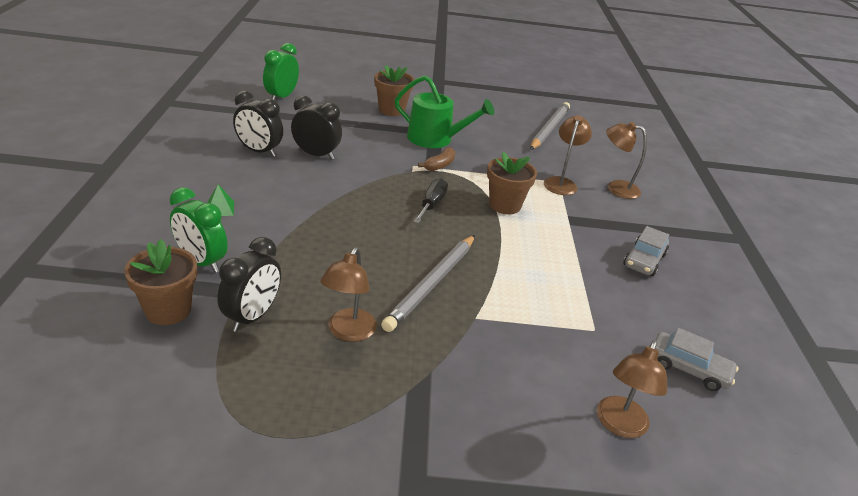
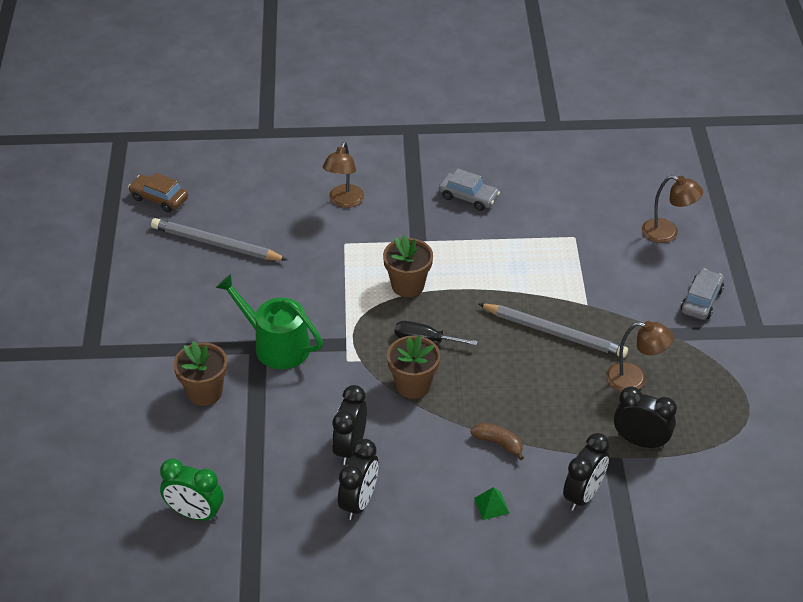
camera: 90 degrees left, 10 degrees up
brown flower pot [124,239,197,325] -> brown flower pot moved to [387,335,440,399]
green clock [170,187,228,273] -> black clock [563,433,610,511]
green watering can [395,76,494,148] -> green watering can turned 75 degrees counterclockwise [216,274,323,369]
brown banana [418,147,455,171] -> brown banana moved to [471,423,524,460]
brown lamp [544,115,592,195] -> none
grey car [655,328,739,391] -> grey car moved to [681,269,724,320]
none -> brown car [128,173,188,212]

